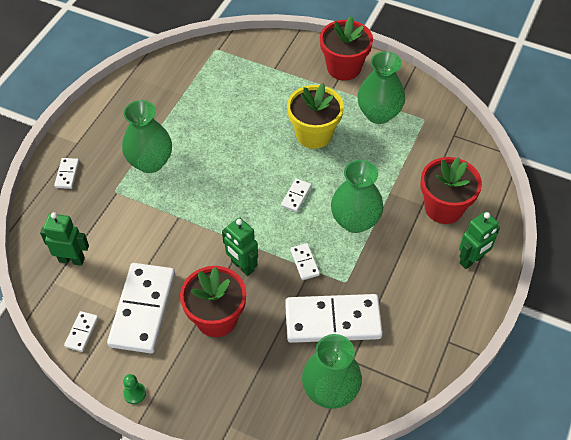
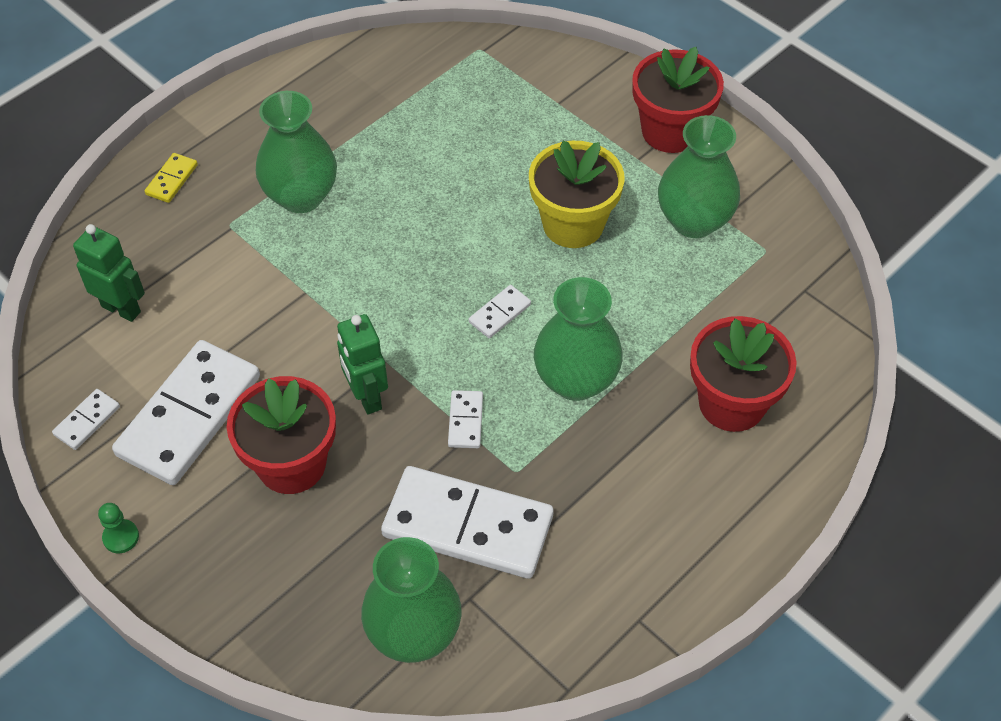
camera: 20 degrees right, 0 degrees up
white domino [54,158,79,189] -> yellow domino [145,153,198,203]
green robot [459,211,500,269] -> none

